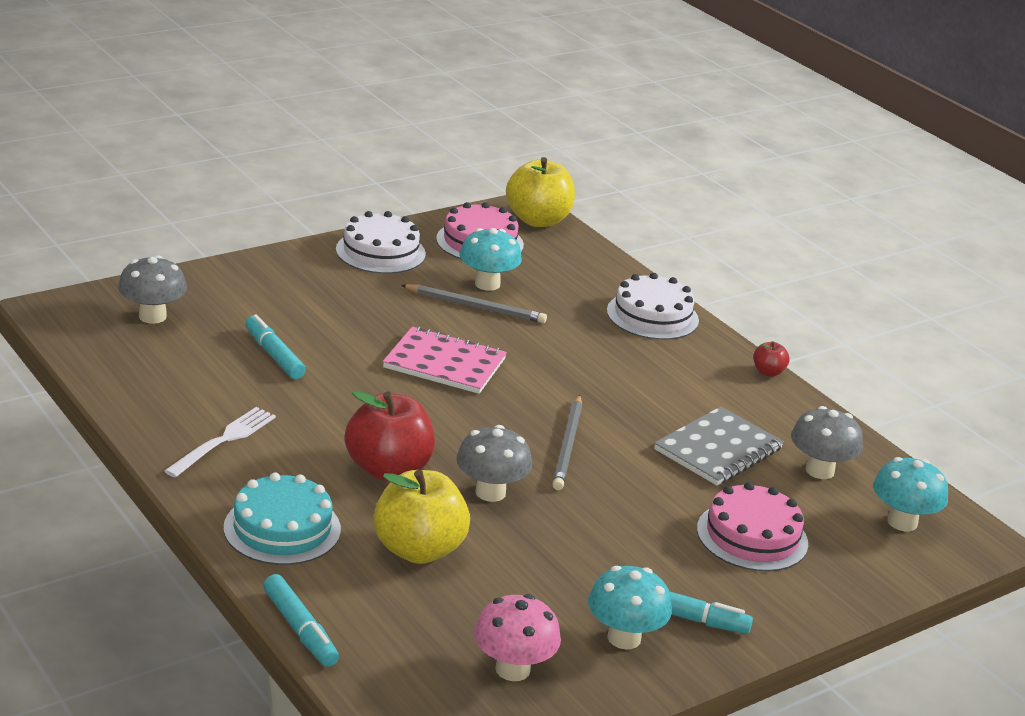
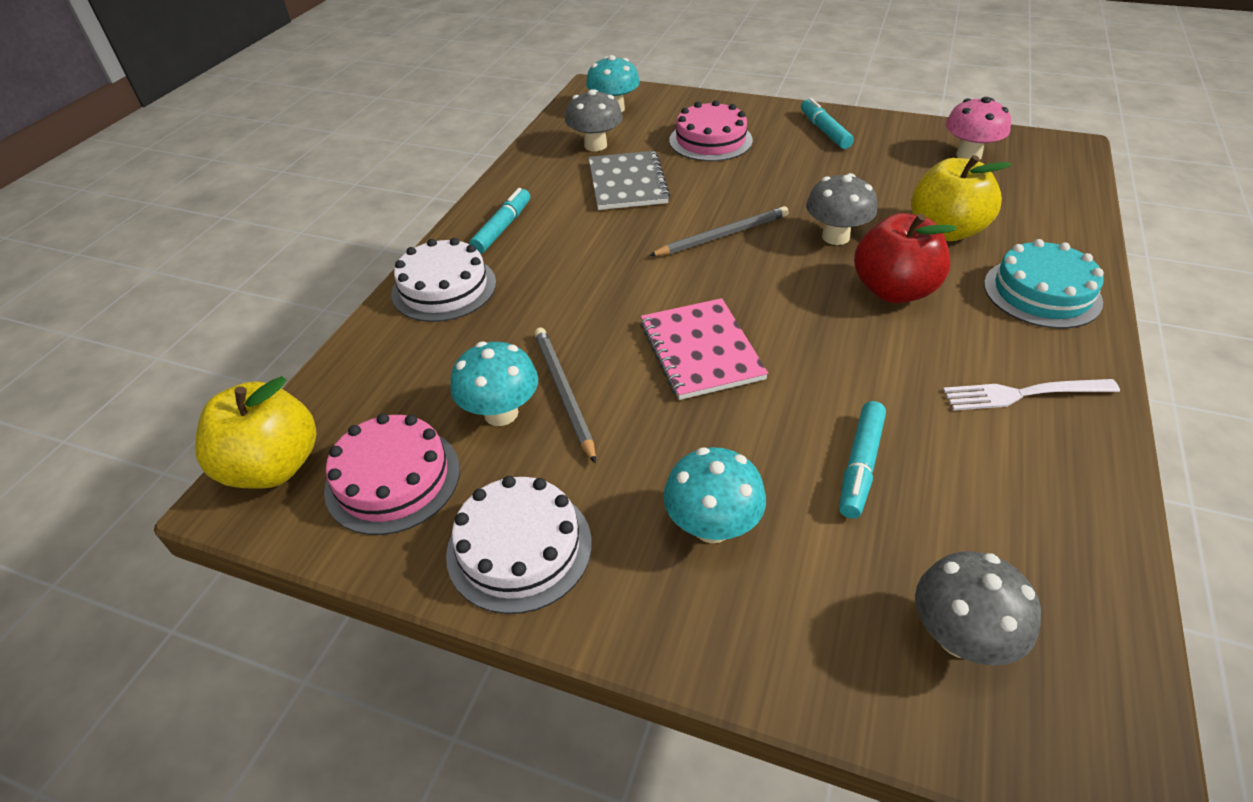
camera: 120 degrees left, 15 degrees up
turquoise marker [263,574,339,667] -> turquoise marker moved to [469,188,530,254]
turquoise mushroom [588,566,672,649] -> turquoise mushroom moved to [663,447,766,543]
grey notebook [654,406,784,486] -> grey notebook turned 75 degrees clockwise [588,151,670,210]
red apple [753,341,789,377] -> none

